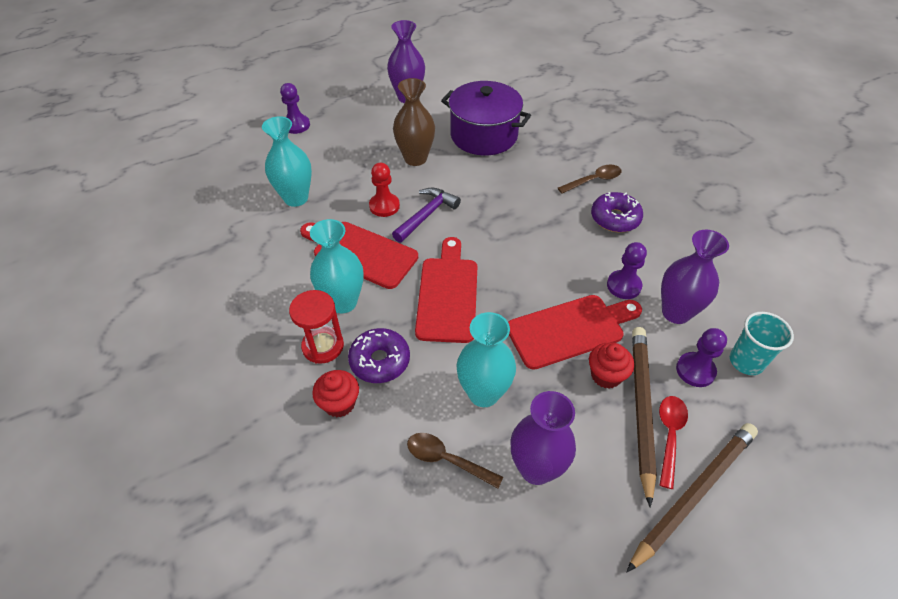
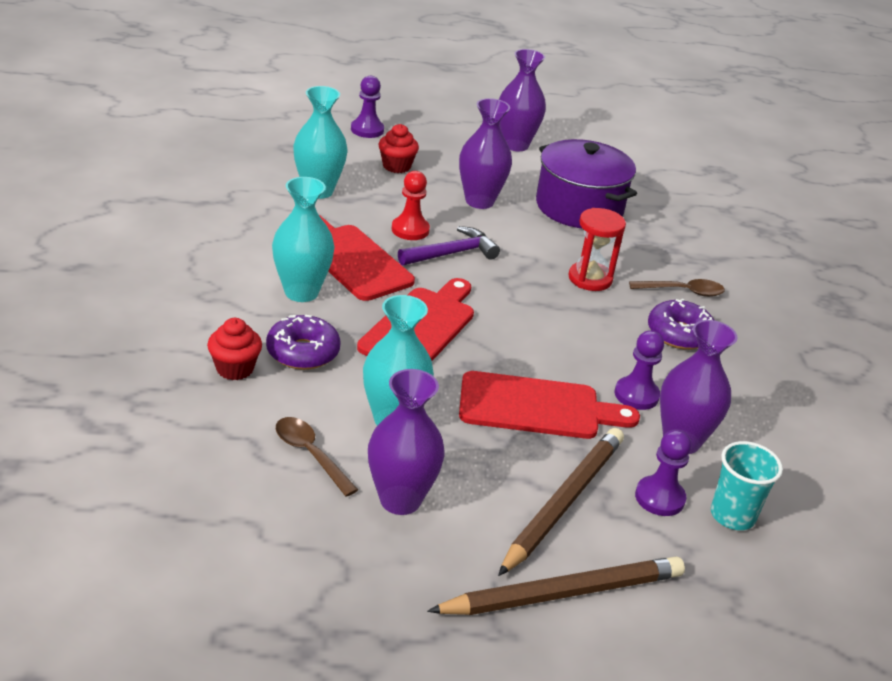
camera: 20 degrees right, 15 degrees down
red hourglass [289,290,344,364] -> red hourglass moved to [569,208,626,291]
brown vase [393,78,435,166] -> purple vase [459,98,512,209]
red cupcake [589,343,634,389] -> red cupcake moved to [379,124,419,173]
red spoon [659,396,688,489] -> none

